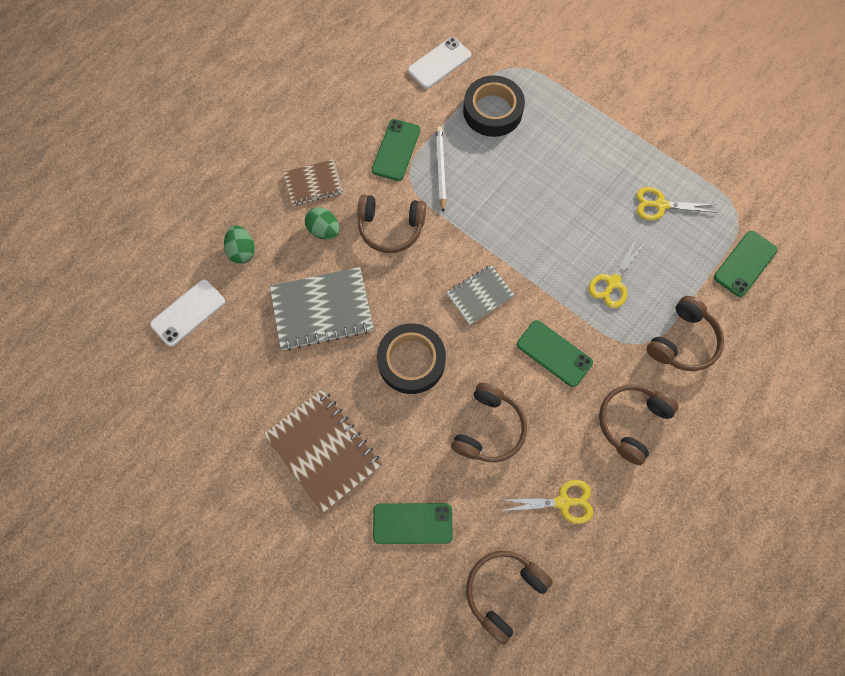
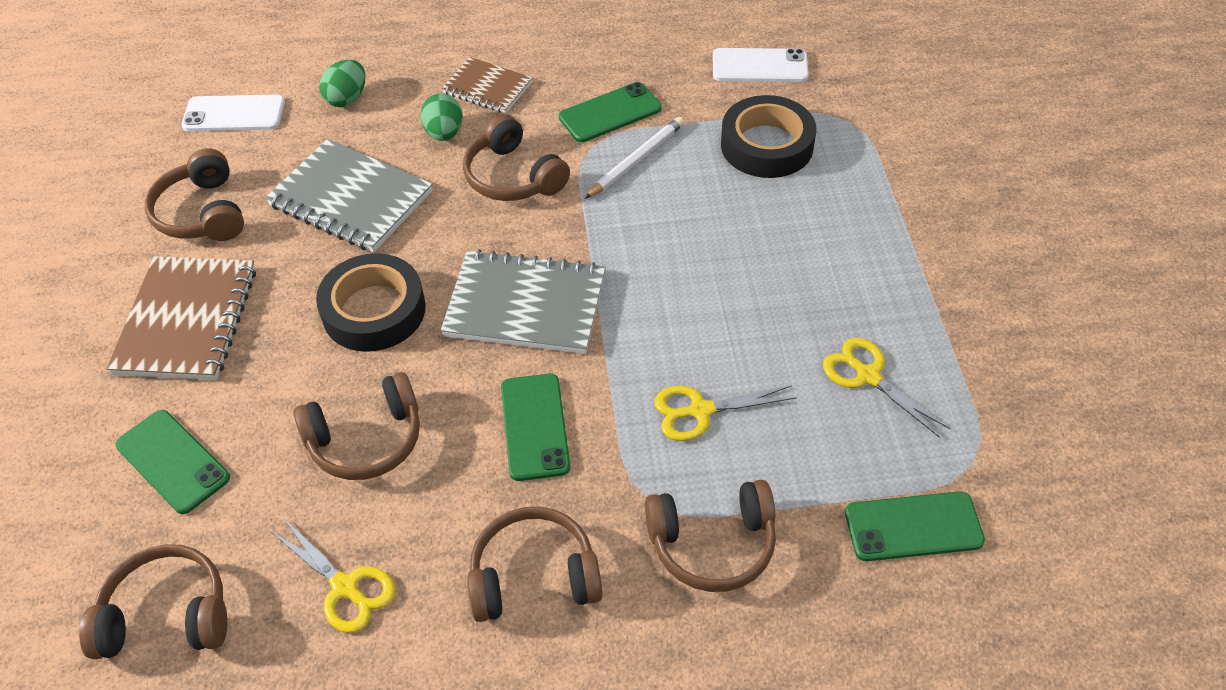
camera: 45 degrees right, 20 degrees down
grey notebook [447,265,515,325] -> grey notebook [441,249,606,354], size x1.67
none -> brown headphones [145,148,244,241]

